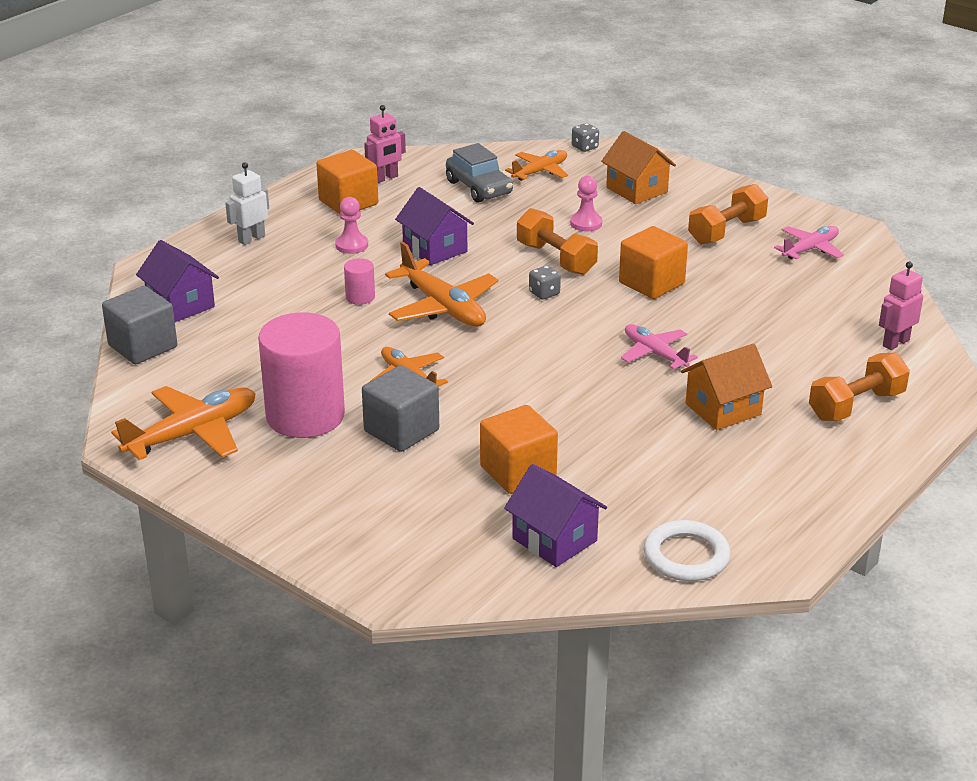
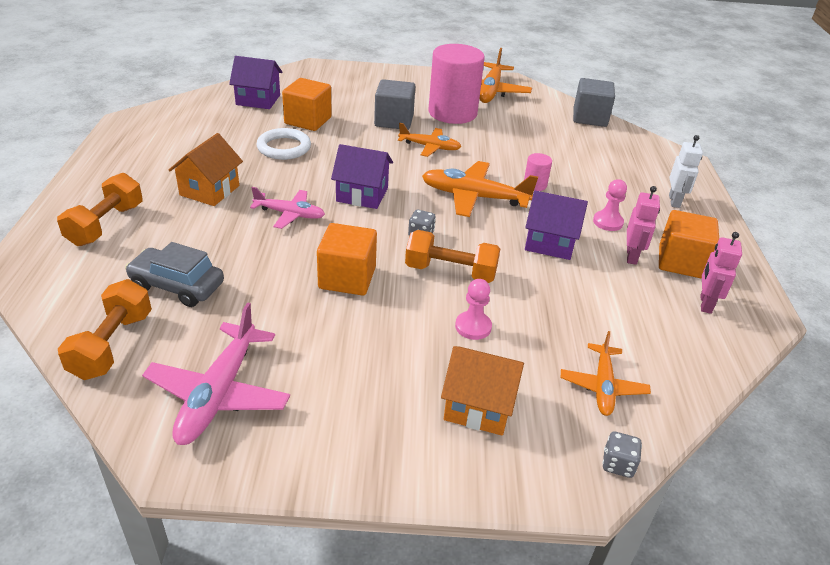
camera: 140 degrees right, 5 degrees up
purple house [136,240,219,322] -> purple house moved to [331,144,393,209]
grey car [446,143,513,203] -> grey car moved to [125,242,224,307]
white ring [644,520,730,581] -> white ring moved to [256,128,311,160]
orange dumbbell [688,184,768,245] -> orange dumbbell moved to [58,279,152,380]
pink plane [774,226,844,259] -> pink plane [142,302,290,445], size x1.59
pink robot [879,262,923,350] -> pink robot moved to [627,186,660,265]

